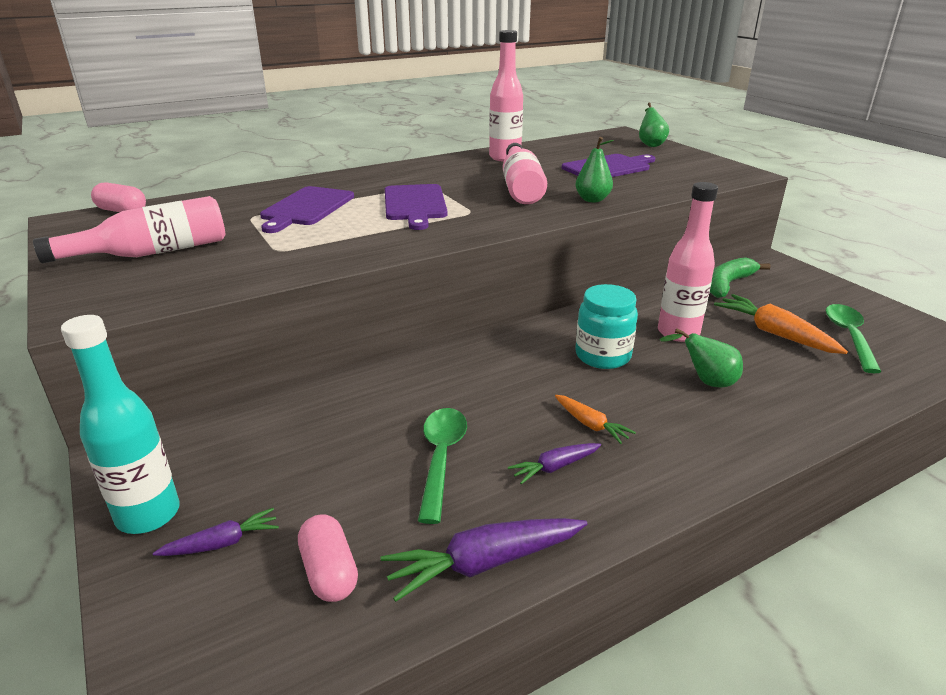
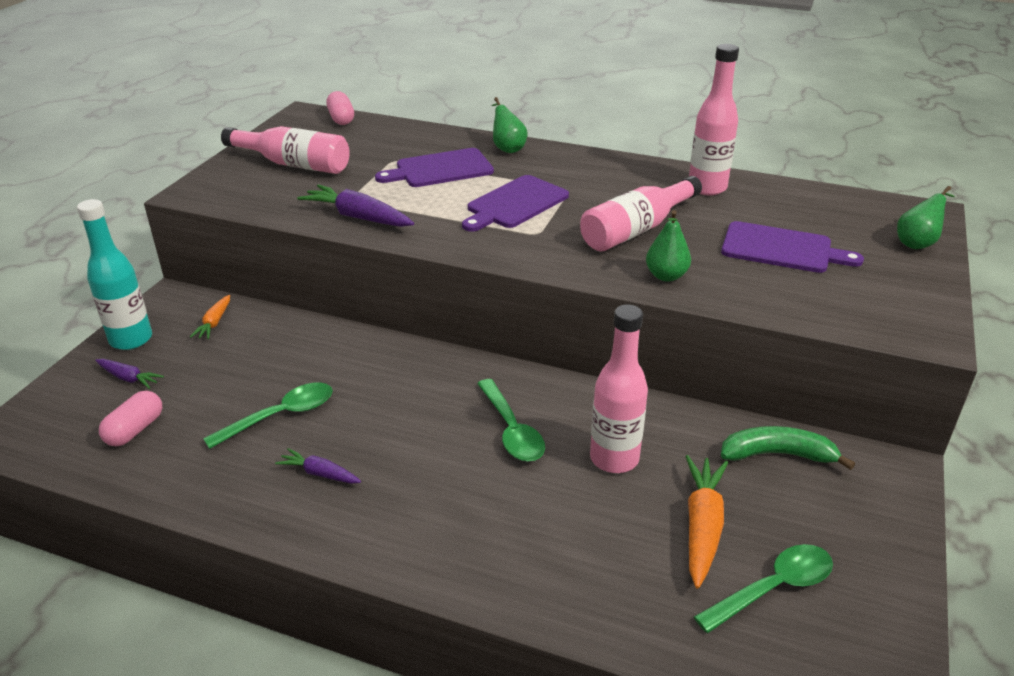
camera: 50 degrees right, 5 degrees up
purple carrot [381,518,587,602] -> purple carrot moved to [297,184,414,227]
orange carrot [555,395,636,444] -> orange carrot moved to [190,295,230,339]
turquoise jar [575,284,638,369] -> green spoon [477,379,545,461]
green pear [660,328,743,387] -> green pear moved to [491,97,527,153]

